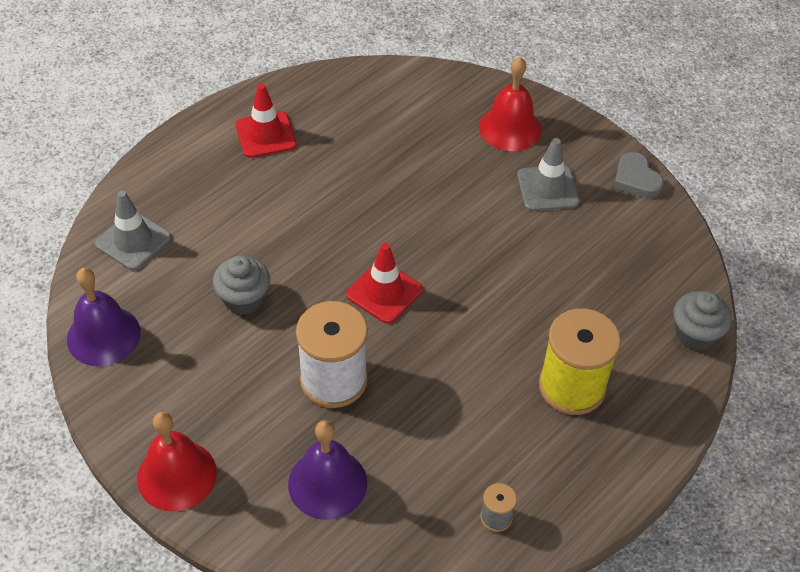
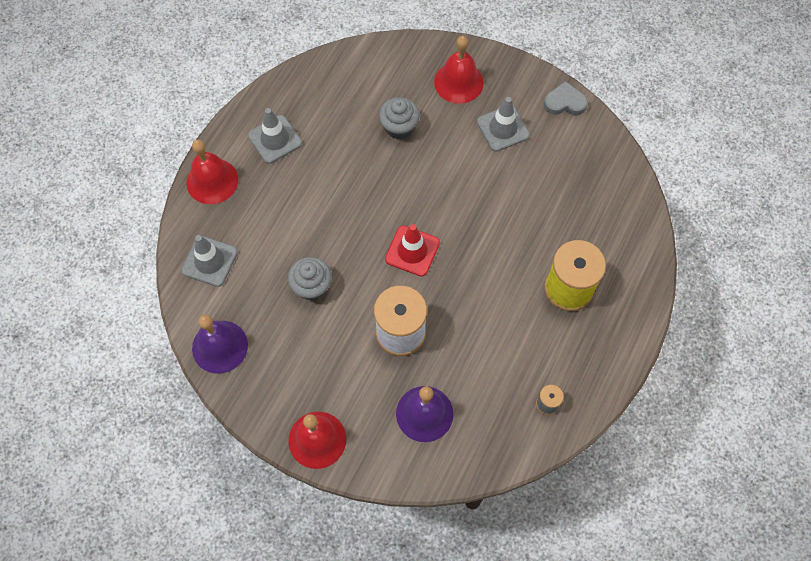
camera: 15 degrees left, 15 degrees up
red traffic cone [236,84,297,158] -> grey traffic cone [248,108,302,164]
grey heart [614,152,664,198] -> grey heart turned 135 degrees clockwise [543,81,588,115]
grey cupcake [673,291,732,351] -> grey cupcake moved to [379,97,420,139]
none -> red bell [186,140,238,204]

